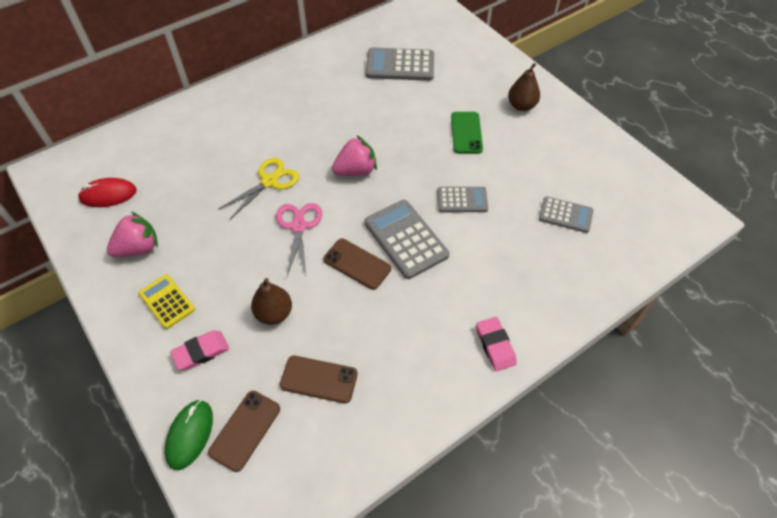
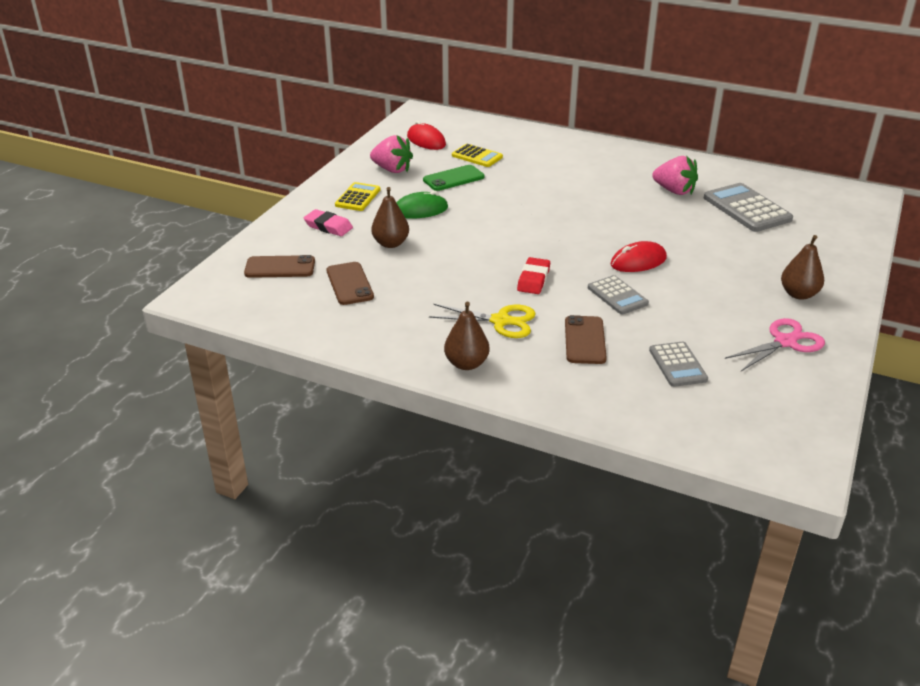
camera: 60 degrees right, 20 degrees down
green mouse [165,400,213,470] -> green mouse moved to [396,191,448,219]
yellow scissors [218,158,299,219] -> yellow scissors moved to [429,304,536,338]
pink scissors [276,203,322,276] -> pink scissors moved to [725,318,825,371]
brown phone [323,239,391,290] -> brown phone moved to [565,315,607,364]
pink strawberry [332,136,377,176] -> pink strawberry moved to [652,156,698,195]
grey calculator [365,200,449,279] -> red eraser [517,257,550,294]
green phone [451,112,483,154] -> green phone moved to [423,165,485,191]
pink eraser [476,317,517,371] -> brown pear [444,302,490,370]
none -> yellow calculator [452,144,503,167]
none -> red mouse [610,241,667,272]

